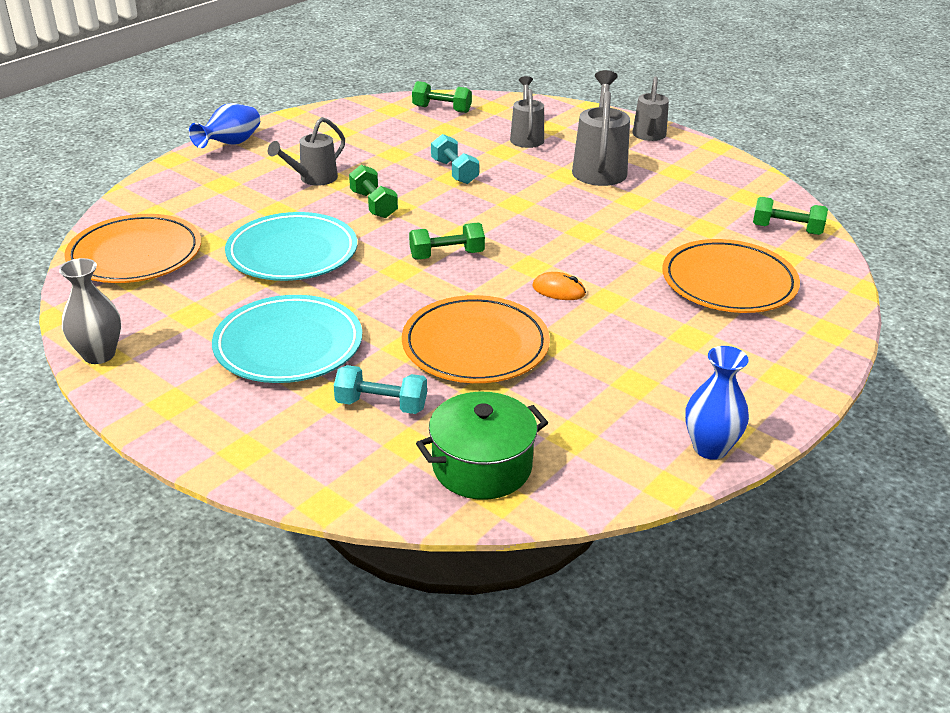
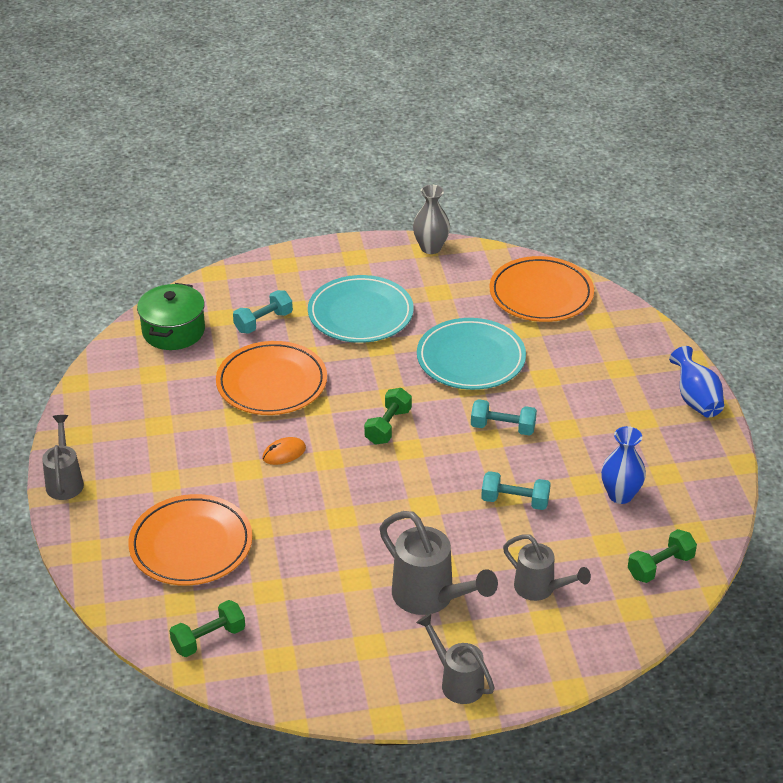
camera: 130 degrees right, 5 degrees up
grey watering can [268,117,345,186] -> grey watering can moved to [42,415,84,500]
green dumbbell [349,165,398,218] -> turquoise dumbbell [471,399,537,436]
blue vase [685,346,749,460] -> blue vase moved to [601,426,646,504]

